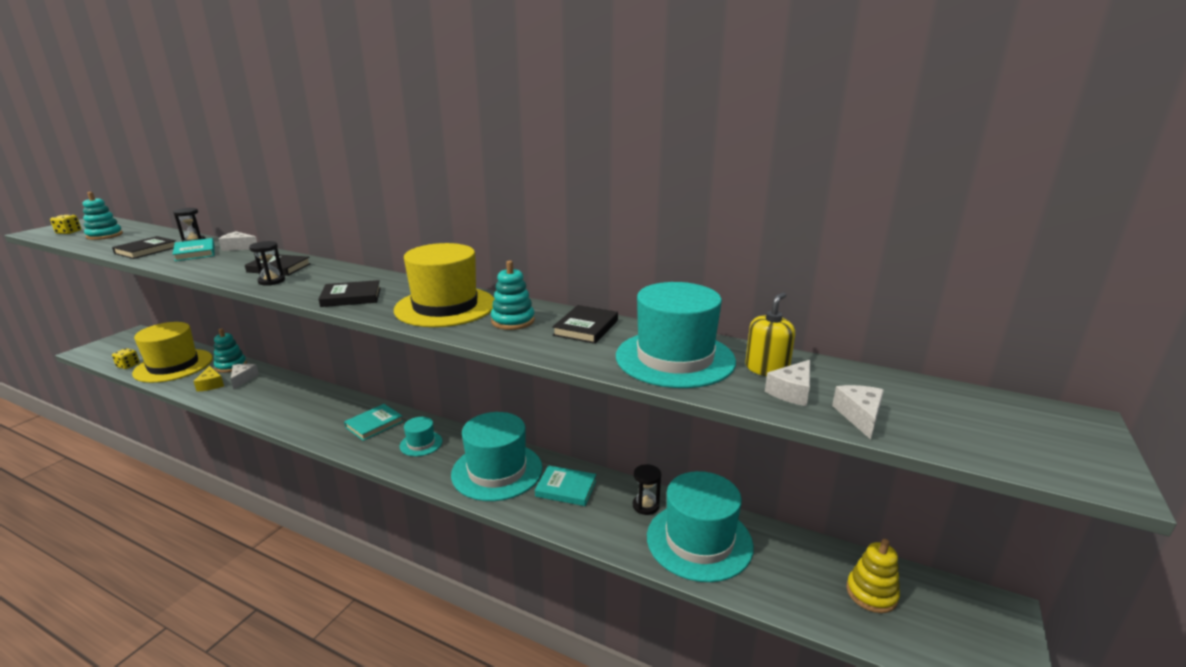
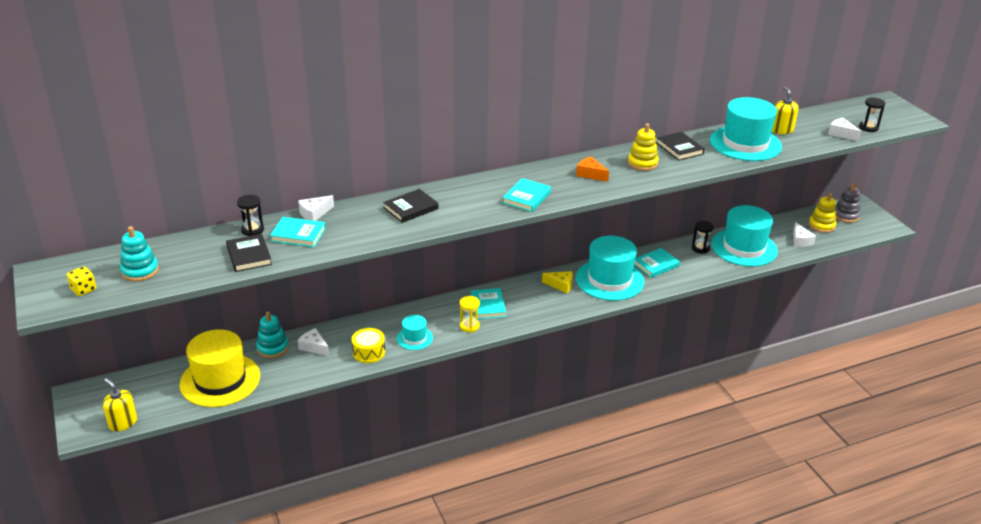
camera: 50 degrees left, 10 degrees up
yellow dice [112,348,140,369] -> none
yellow cheese [194,366,224,391] -> yellow cheese moved to [542,271,573,293]
black hourglass [249,241,285,286] -> black hourglass moved to [859,97,885,132]
black book [318,280,381,307] -> turquoise book [503,178,551,212]
yellow hat [394,243,495,327] -> orange cheese [576,156,609,182]
turquoise hat [400,417,442,456] -> turquoise hat moved to [396,315,433,350]
turquoise stacking toy [491,260,535,330] -> yellow stacking toy [628,123,659,171]
white cheese [765,360,810,406] -> white cheese moved to [793,222,816,247]
none -> yellow soap dispenser [102,378,137,432]
none -> yellow drum [352,328,385,363]
none -> yellow hourglass [460,296,480,333]
none -> grey stacking toy [836,183,860,223]

